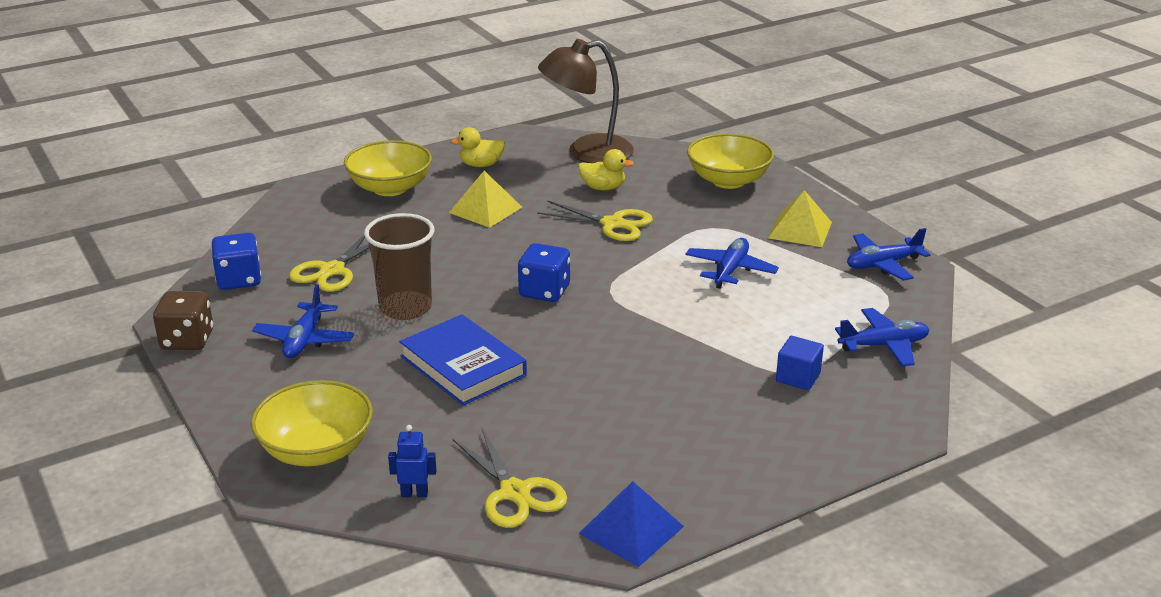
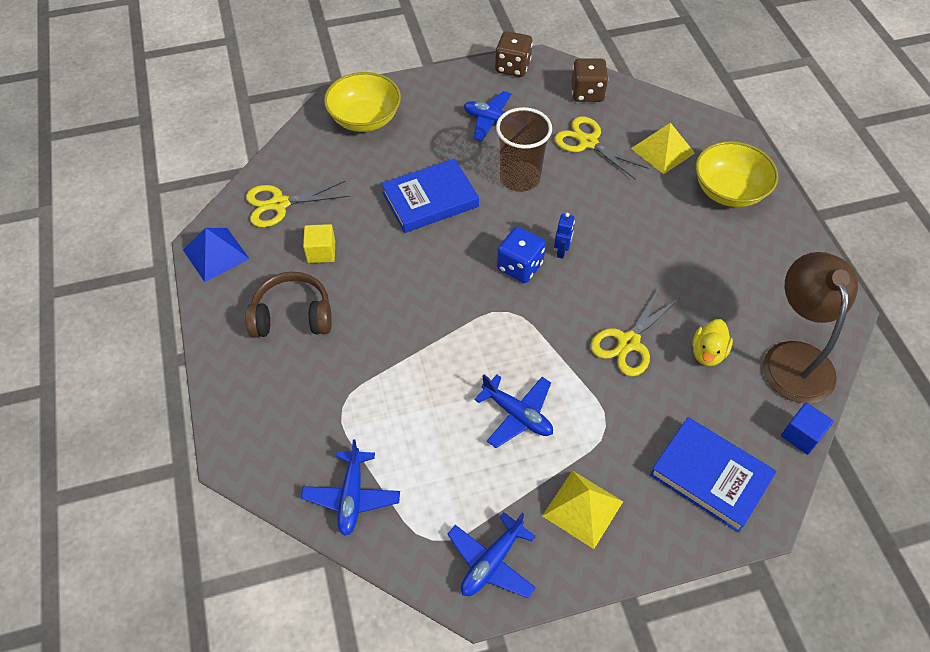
camera: 105 degrees right, 25 degrees up
blue dice [211,233,261,290] -> brown dice [571,58,608,102]
blue robot [388,425,437,497] -> blue robot moved to [554,213,575,259]
yellow pyramid [449,171,522,228] -> yellow pyramid moved to [631,123,695,174]
yellow duck [451,127,505,167] -> none
yellow bowl [687,134,774,189] -> blue book [650,417,777,533]
blue cube [776,336,824,390] -> blue cube moved to [781,403,834,455]
blue plane [847,228,930,281] -> blue plane turned 135 degrees counterclockwise [447,512,536,598]
none -> brown headphones [246,272,332,338]
none -> yellow cube [303,224,335,263]

